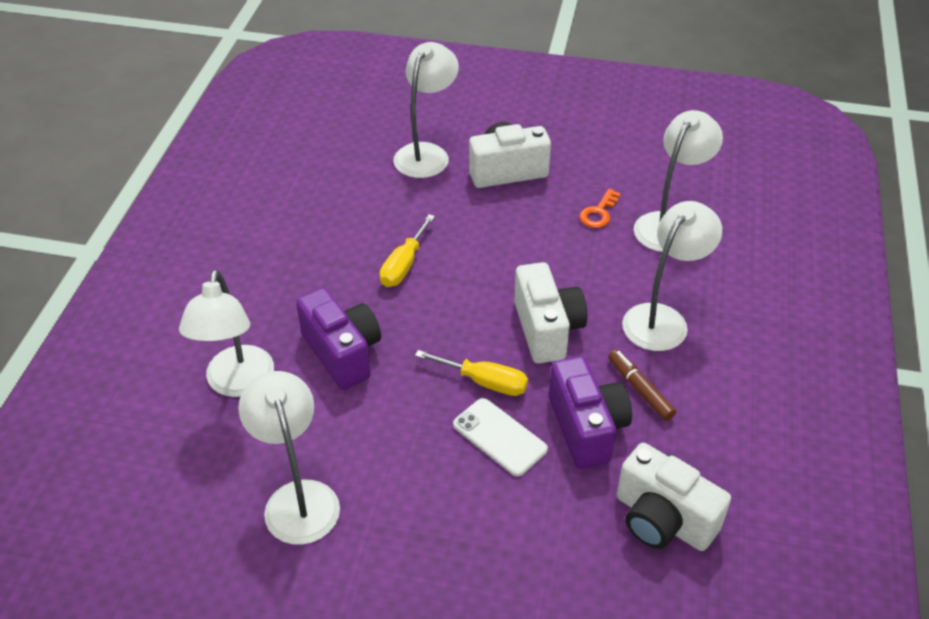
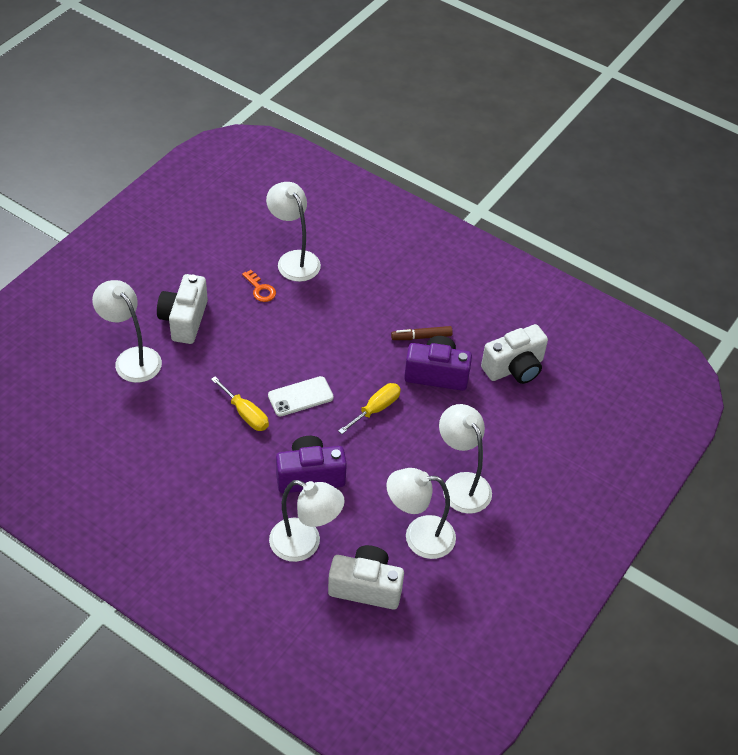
camera: 70 degrees left, 5 degrees up
white phone [453,398,548,476] -> white phone moved to [268,376,334,416]
white camera [514,262,587,363] -> white camera moved to [328,545,404,610]
white lamp [622,201,722,351] -> white lamp moved to [439,404,492,514]

